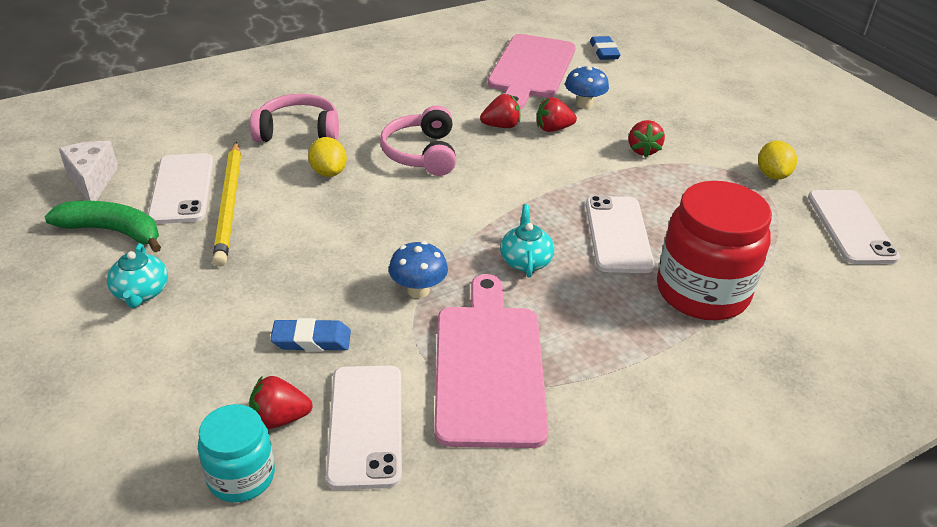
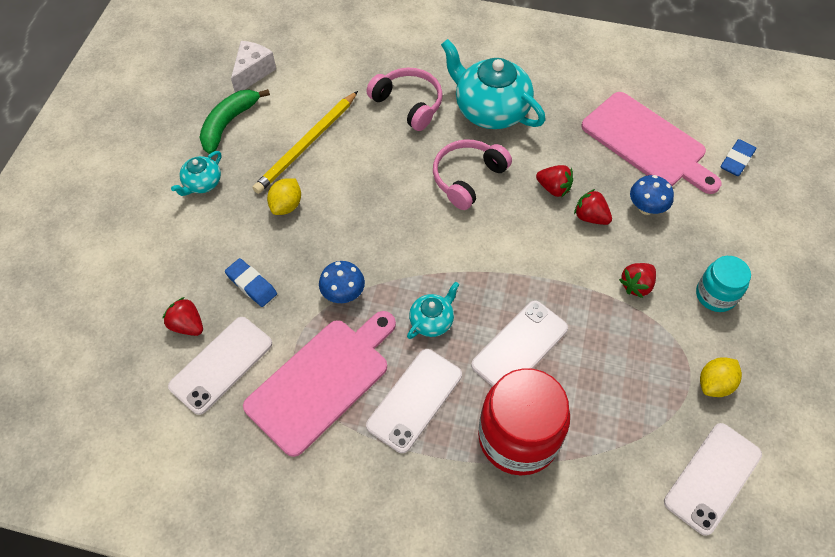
camera: 45 degrees right, 20 degrees up
green banana [45,201,161,252] -> green banana turned 120 degrees counterclockwise [199,89,270,154]
white phone [148,153,213,224] -> white phone moved to [366,349,462,453]
turquoise jar [198,404,275,502] -> turquoise jar moved to [696,256,751,312]
yellow lemon [308,137,347,177] -> yellow lemon moved to [267,178,301,215]
pink cutting board [488,34,576,110] -> pink cutting board turned 105 degrees counterclockwise [581,92,722,194]
none -> turquoise teapot [441,39,546,129]

